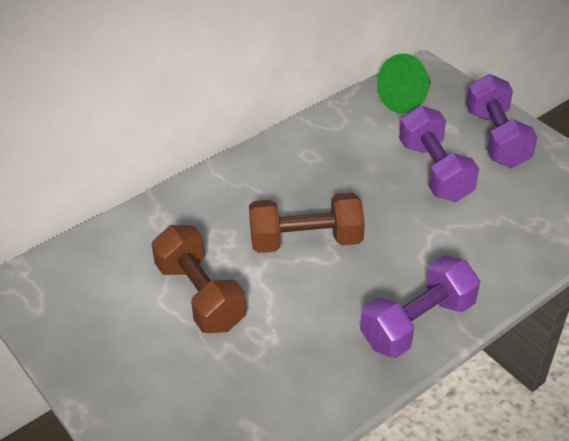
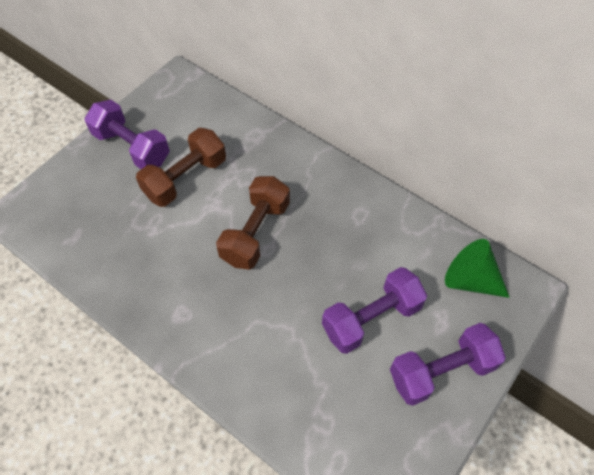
camera: 75 degrees right, 15 degrees up
brown dumbbell [249,193,365,253] -> brown dumbbell turned 45 degrees clockwise [216,176,290,270]
purple dumbbell [360,255,480,358] -> purple dumbbell moved to [85,100,170,169]

